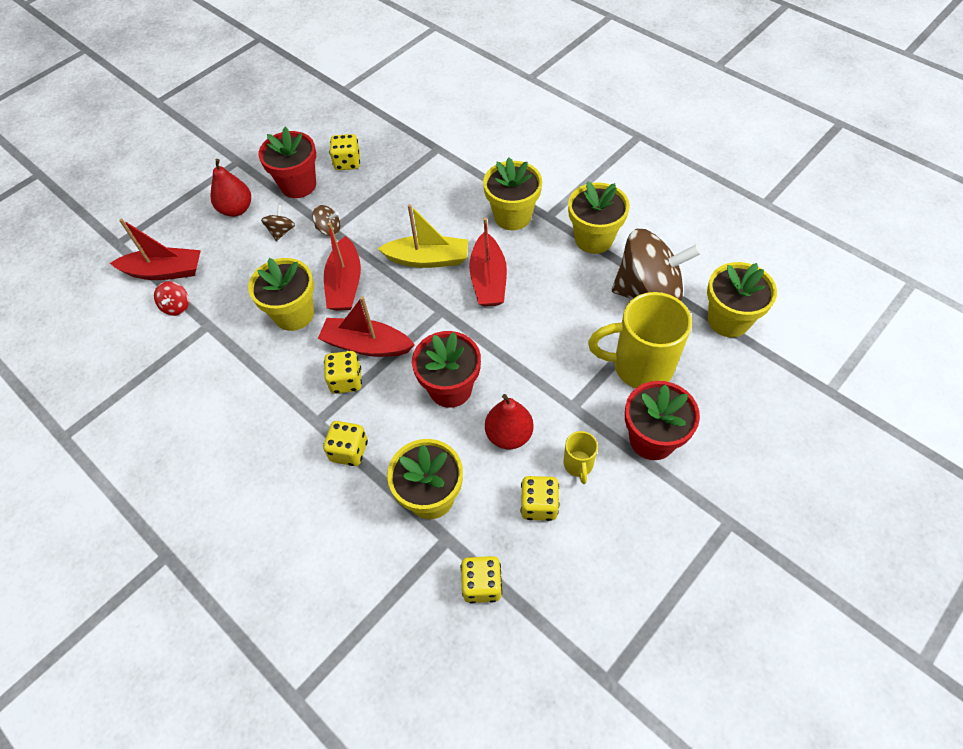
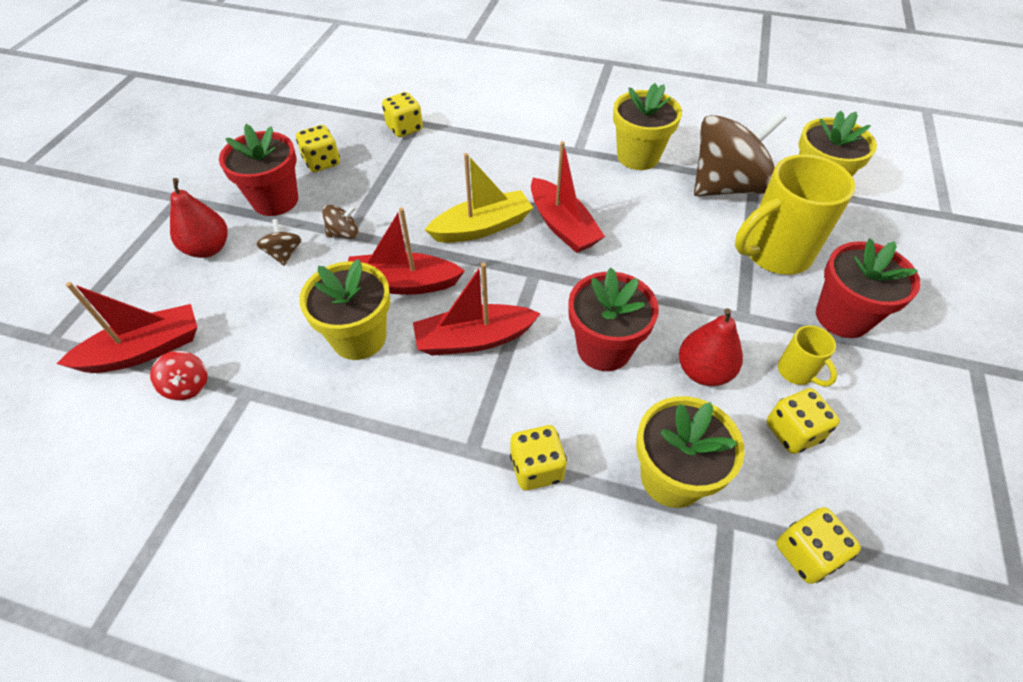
camera: 30 degrees left, 5 degrees down
red boat [324,223,361,311] -> red boat turned 120 degrees clockwise [348,207,465,295]
yellow dice [324,351,362,394] -> yellow dice moved to [382,92,423,137]
yellow flower pot [483,158,542,230] -> none

